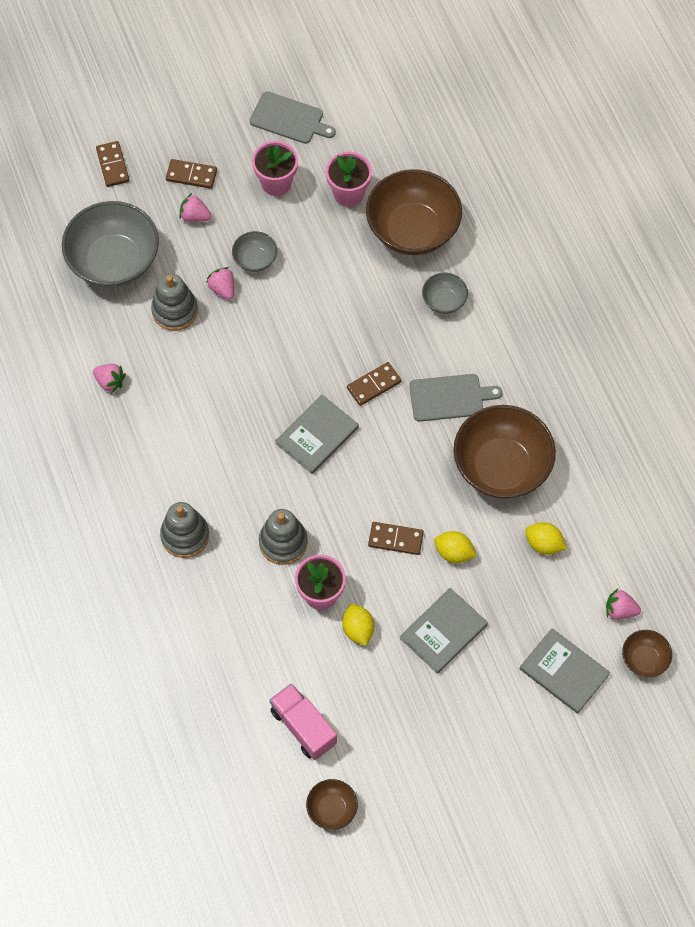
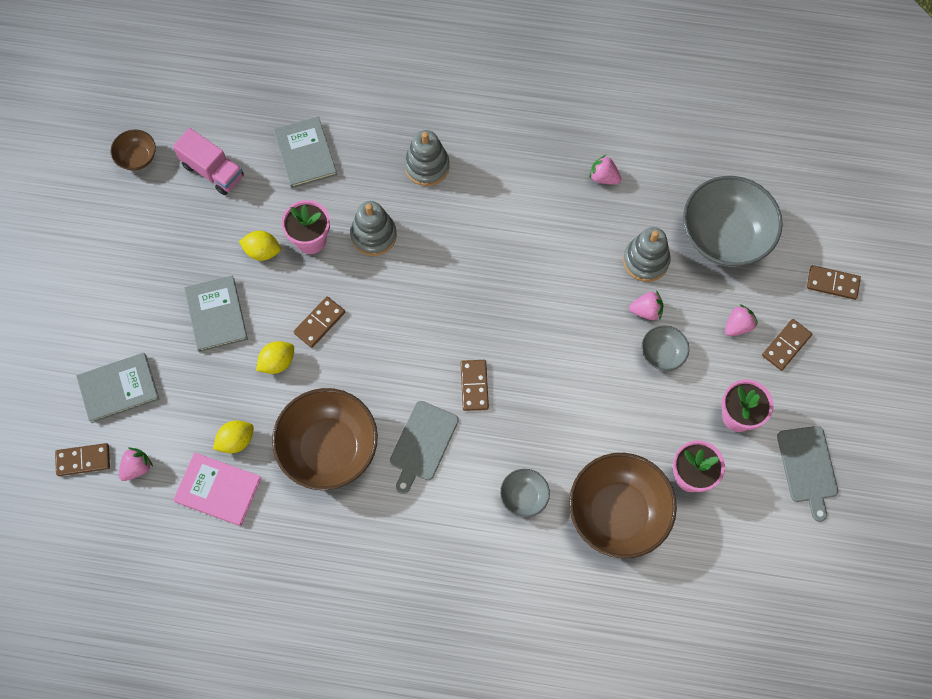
camera: 120 degrees right, 5 degrees up
pink strawberry [93,364,126,394] -> pink strawberry turned 60 degrees clockwise [589,155,621,185]
grey cutting board [249,91,336,144] -> grey cutting board turned 60 degrees counterclockwise [777,426,838,522]
pink truck [269,683,337,760] -> pink truck turned 45 degrees clockwise [173,128,244,195]
grey book [275,394,359,474] -> grey book moved to [273,117,337,188]
brown bowl [622,630,672,677] -> brown domino [55,443,110,476]
none -> pink book [173,452,262,526]

